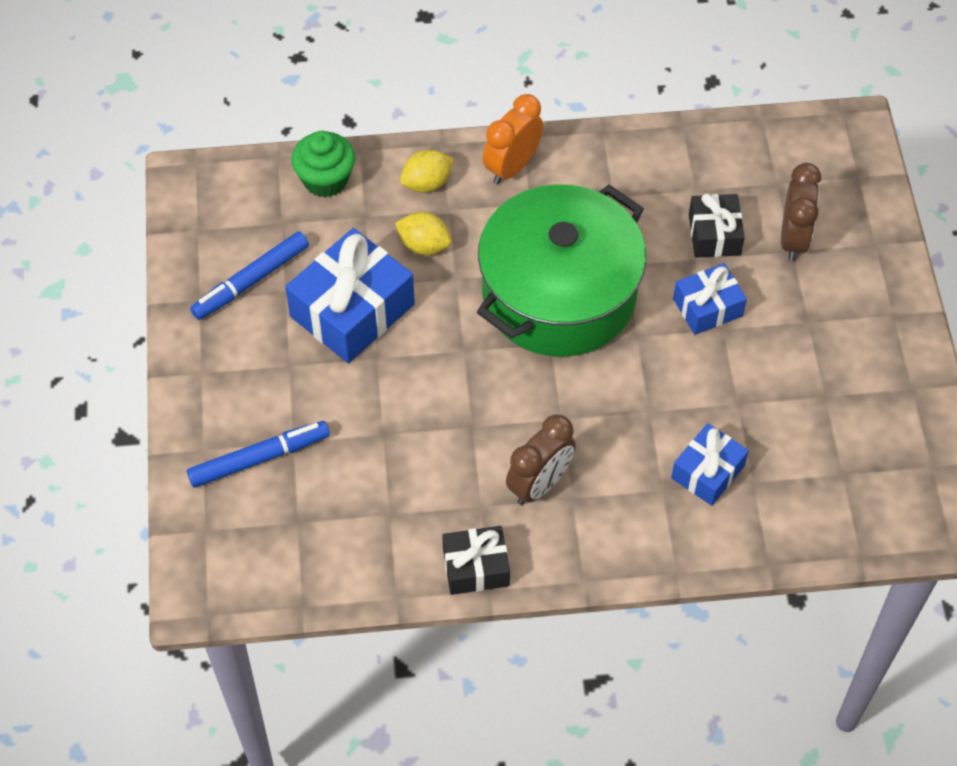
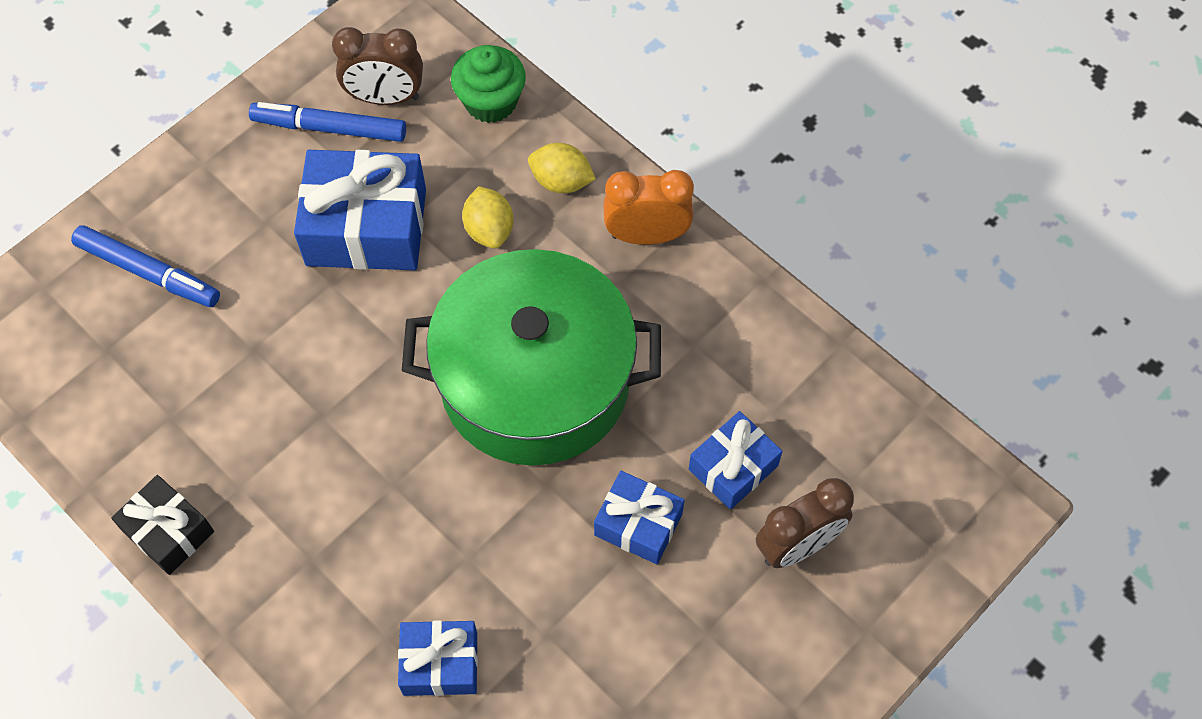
camera: 50 degrees right, 5 degrees up
brown clock [506,414,576,505] -> brown clock moved to [332,27,423,105]
black gift [689,194,745,258] -> blue gift [689,411,782,509]

